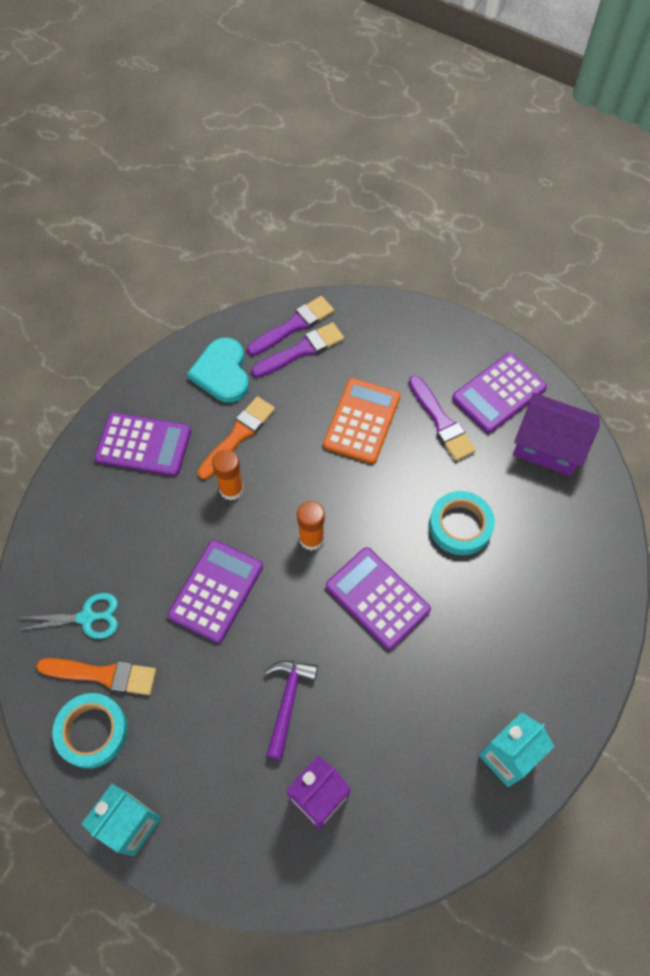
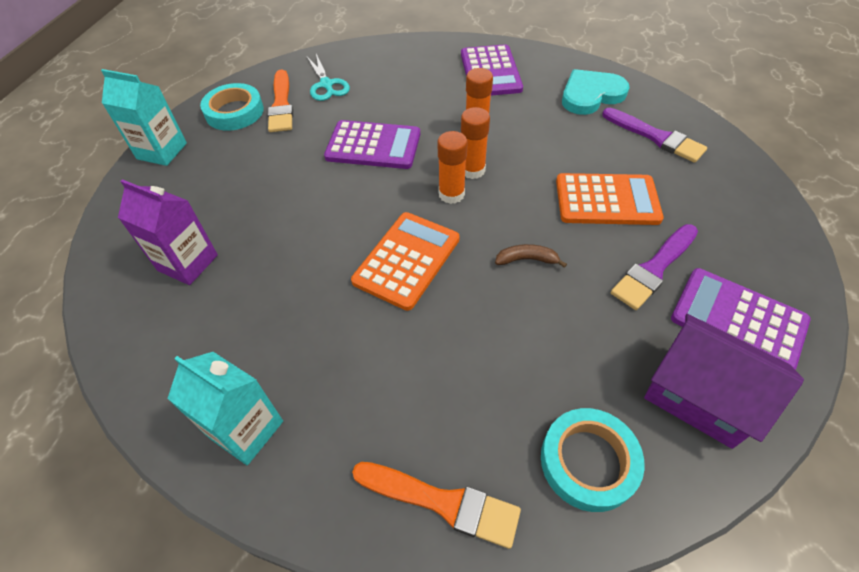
camera: 75 degrees right, 10 degrees down
orange brush [198,396,275,479] -> orange brush moved to [352,462,521,549]
purple brush [247,296,334,356] -> none
purple hammer [264,661,318,760] -> none
purple calculator [326,547,431,650] -> orange calculator [351,212,459,311]
turquoise tape [429,491,495,555] -> turquoise tape moved to [541,408,645,512]
purple house [513,393,600,476] -> purple house turned 60 degrees counterclockwise [644,314,804,449]
none -> orange glue stick [461,107,490,179]
none -> brown banana [495,244,567,268]

